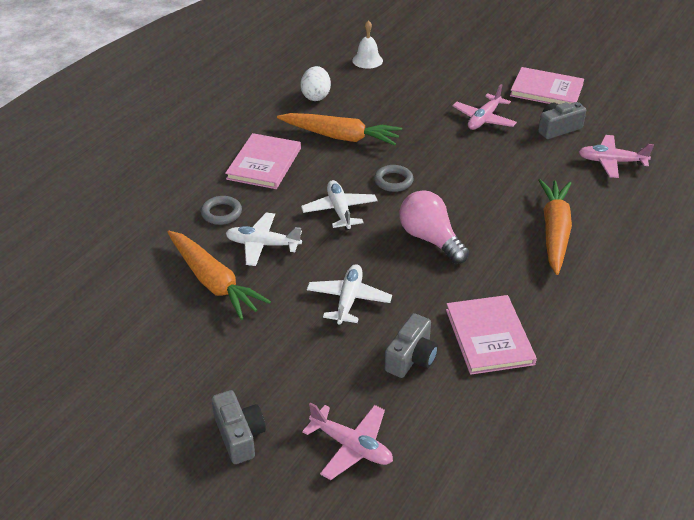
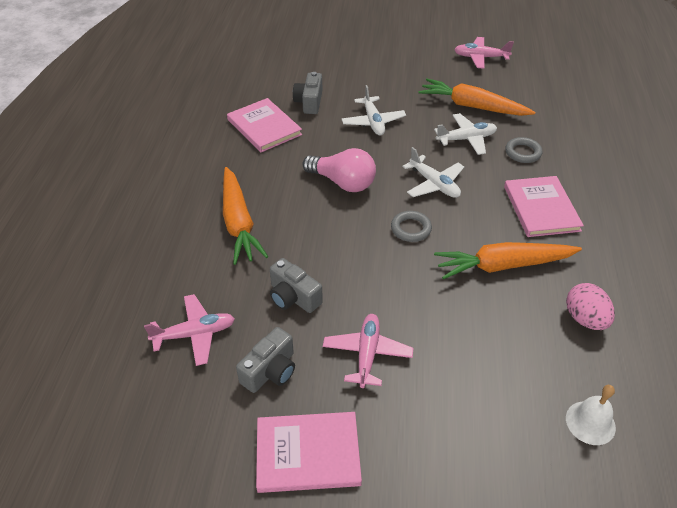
camera: 155 degrees right, 5 degrees up
grey camera [211,390,266,464] -> grey camera moved to [270,258,323,313]
white egg [300,66,331,101] -> pink egg [566,283,615,330]
pink plane [302,402,393,480] -> pink plane moved to [454,37,514,69]

